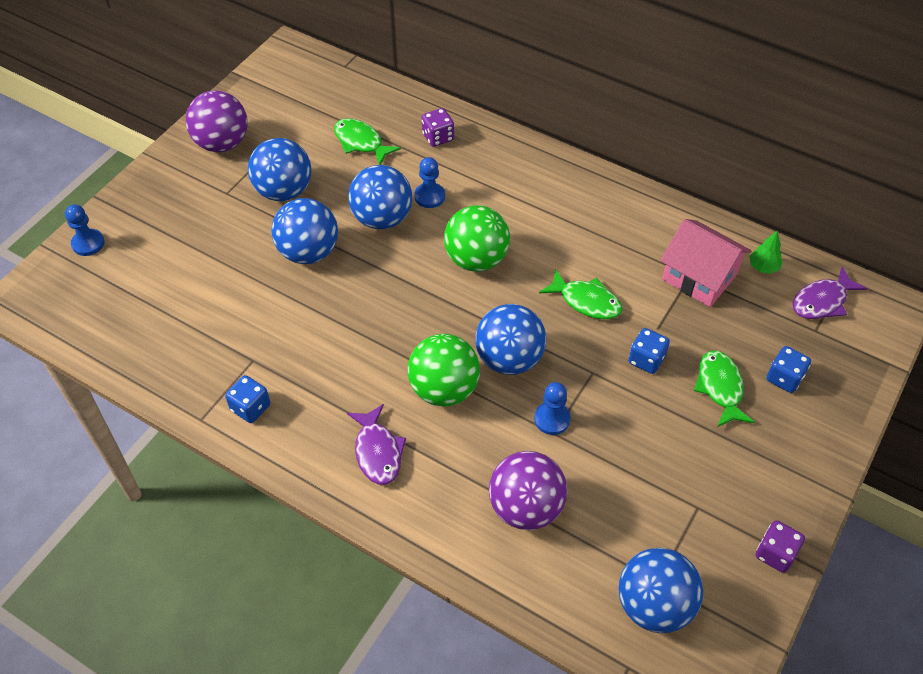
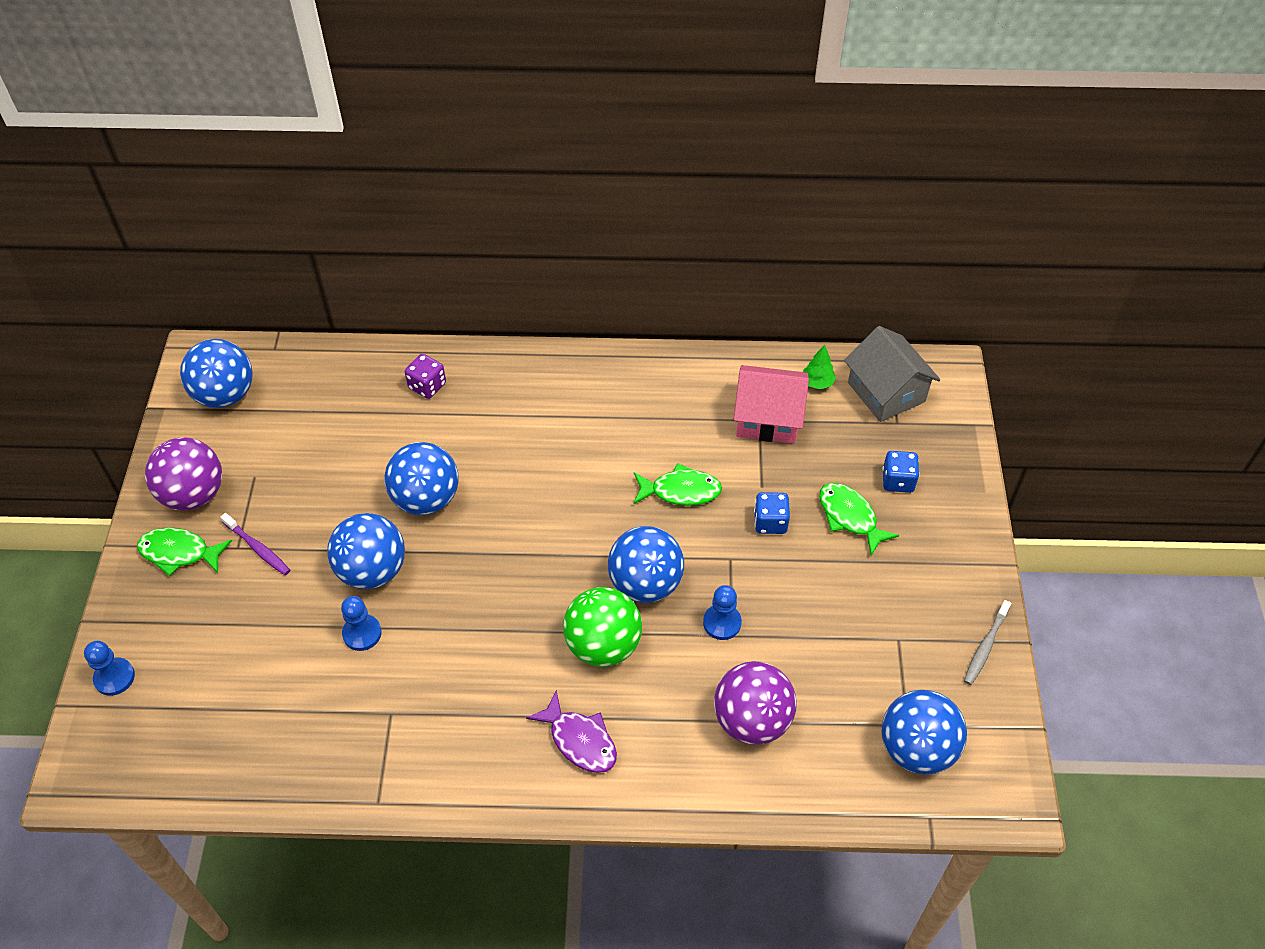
camera: 30 degrees left, 0 degrees up
blue dice [225,375,270,423] -> none
blue ball [248,138,312,201] -> blue ball moved to [180,339,253,408]
green fish [334,118,401,165] -> green fish moved to [137,527,232,576]
blue pawn [414,157,445,208] -> blue pawn moved to [341,596,382,651]
green ball [444,205,510,272] -> none
purple dice [756,520,805,573] -> grey toothbrush [964,600,1011,685]
purple fish [793,267,868,319] -> grey house [844,326,940,422]
none -> purple toothbrush [221,513,290,575]

